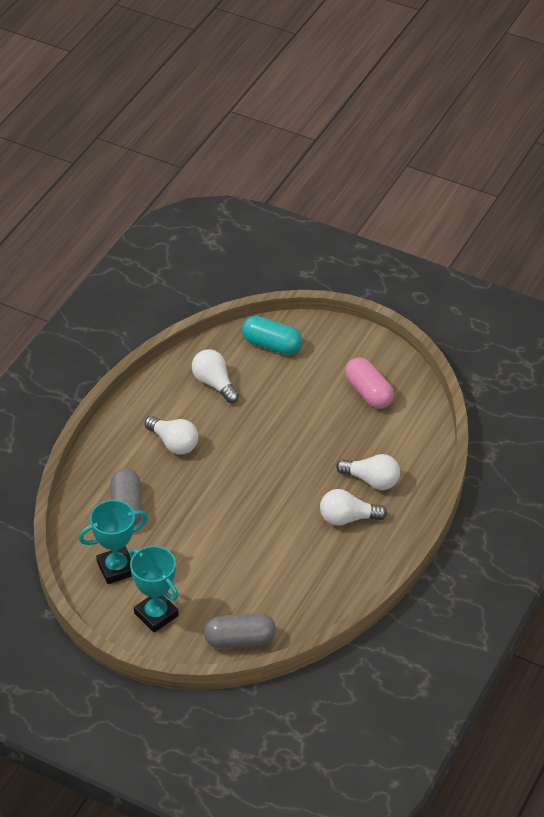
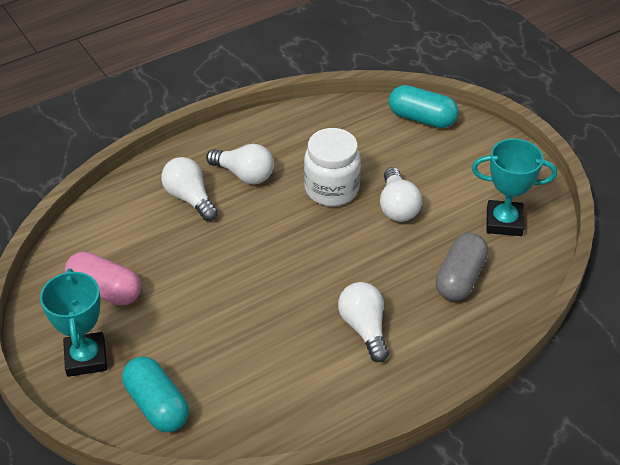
camera: 150 degrees left, 0 degrees up
turquoise trophy [129,546,179,632] -> turquoise trophy moved to [40,269,107,377]
white light bulb [192,349,239,403] -> white light bulb moved to [380,167,422,222]
grey capsule [204,613,276,649] -> turquoise capsule [389,85,459,128]
pink capsule [345,357,394,408] -> pink capsule turned 60 degrees counterclockwise [65,252,141,306]
none -> white jar [304,128,361,206]

